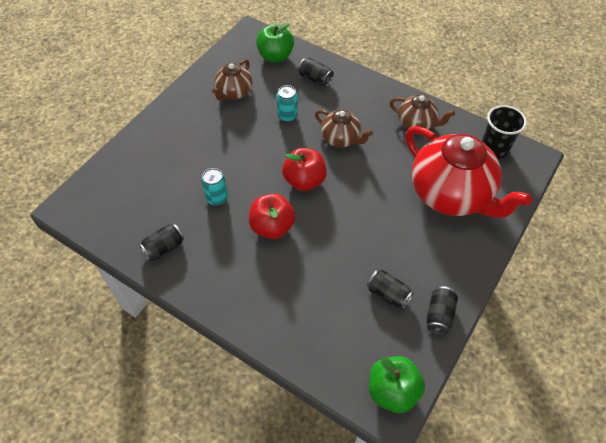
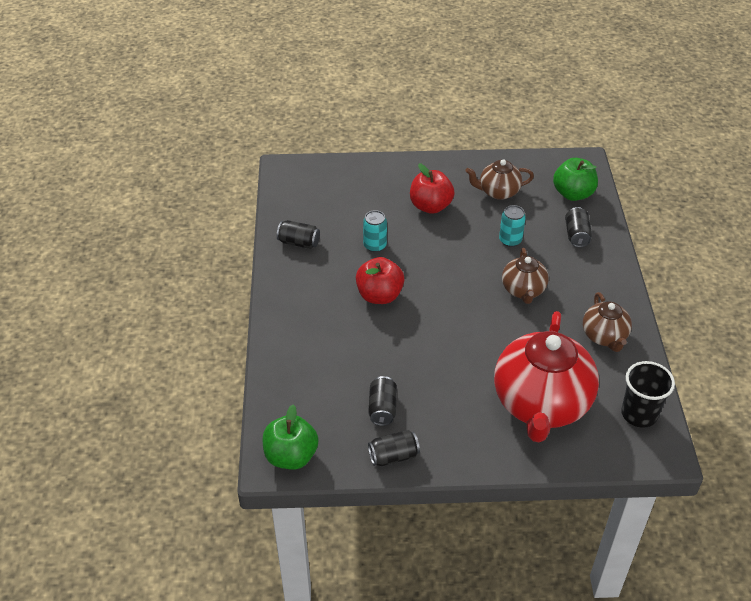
camera: 55 degrees right, 10 degrees down
red apple [282,148,327,191] -> red apple moved to [410,163,455,214]

